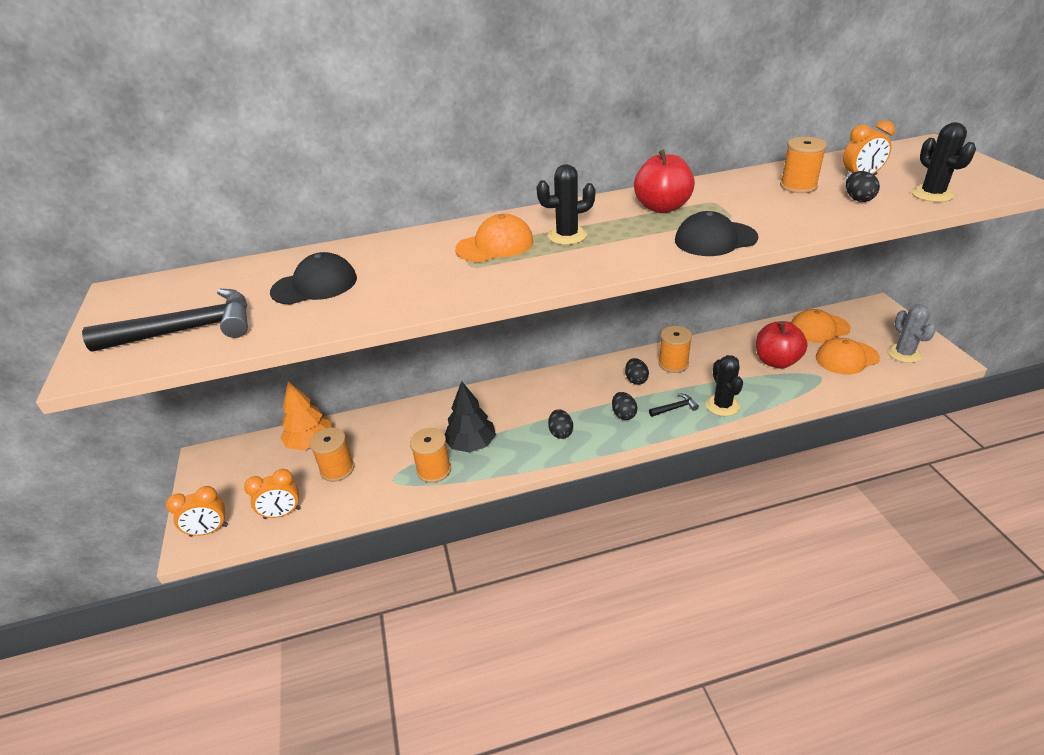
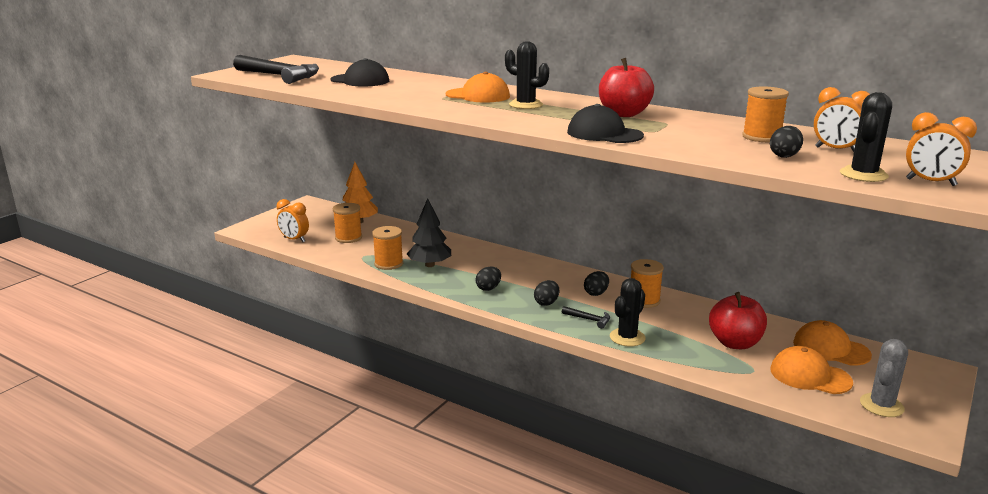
camera: 45 degrees right, 15 degrees down
orange clock [166,486,228,537] -> orange clock moved to [906,112,977,186]

